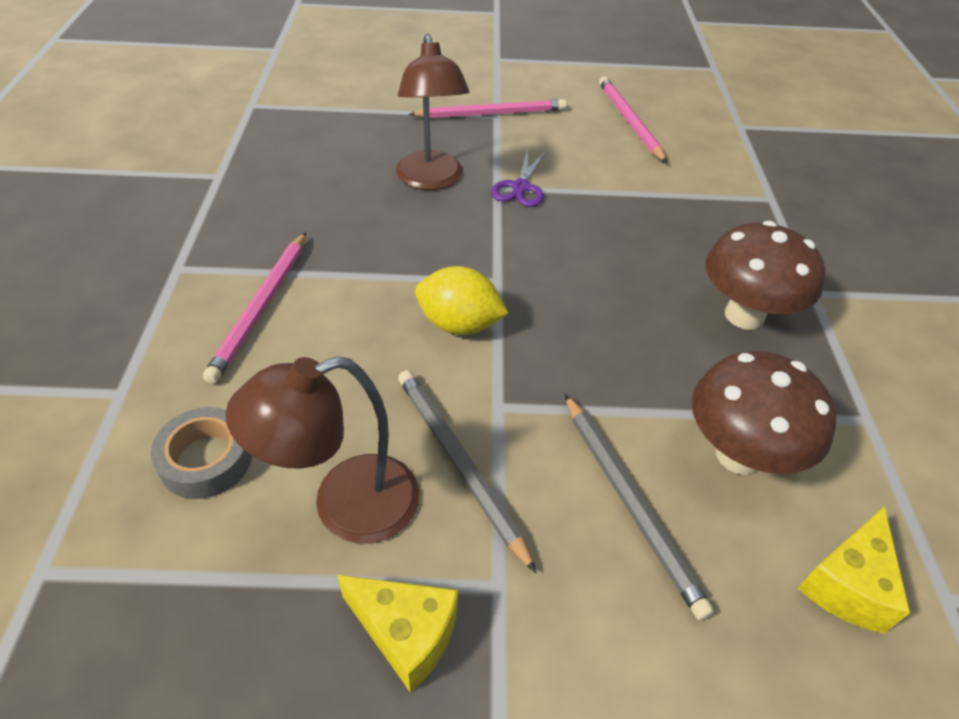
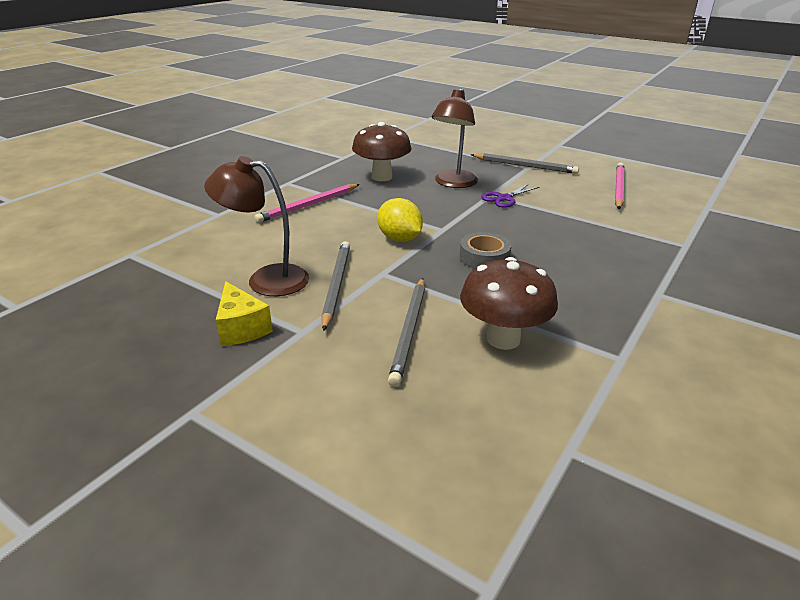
camera: 35 degrees right, 15 degrees down
grey tape [151,407,252,499] -> grey tape moved to [459,232,511,269]
pink pencil [408,99,567,118] -> grey pencil [471,153,579,174]
brown mushroom [705,221,825,330] -> brown mushroom moved to [352,122,412,181]
yellow cheese [798,506,910,634] -> none

